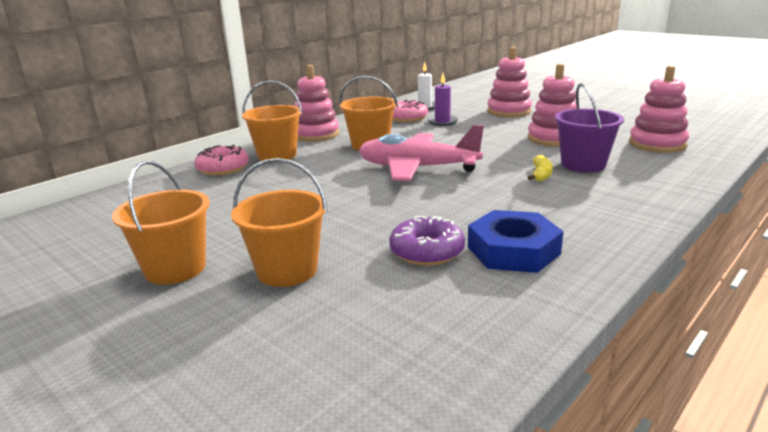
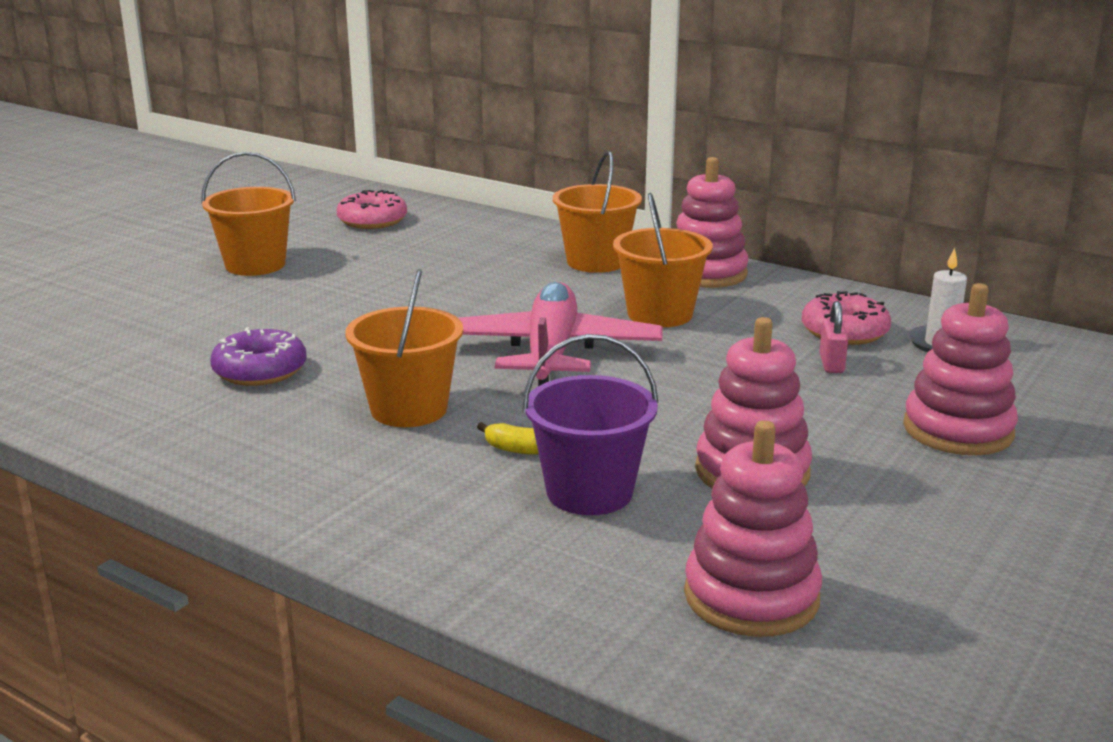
camera: 80 degrees right, 0 degrees up
pink donut [194,145,249,175] -> pink donut moved to [337,190,407,229]
orange bucket [231,158,327,287] -> orange bucket moved to [345,269,463,427]
purple candle [427,73,458,126] -> pink padlock [819,301,848,373]
blue nut [468,210,564,273] -> none

